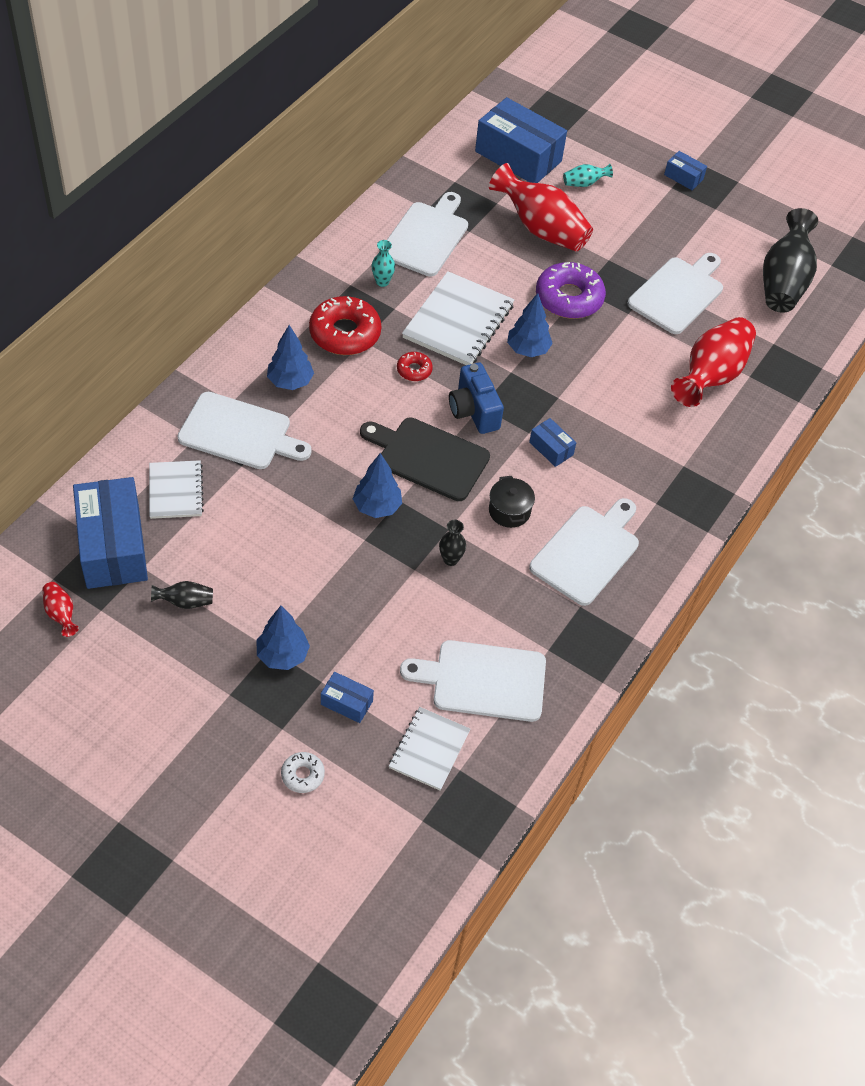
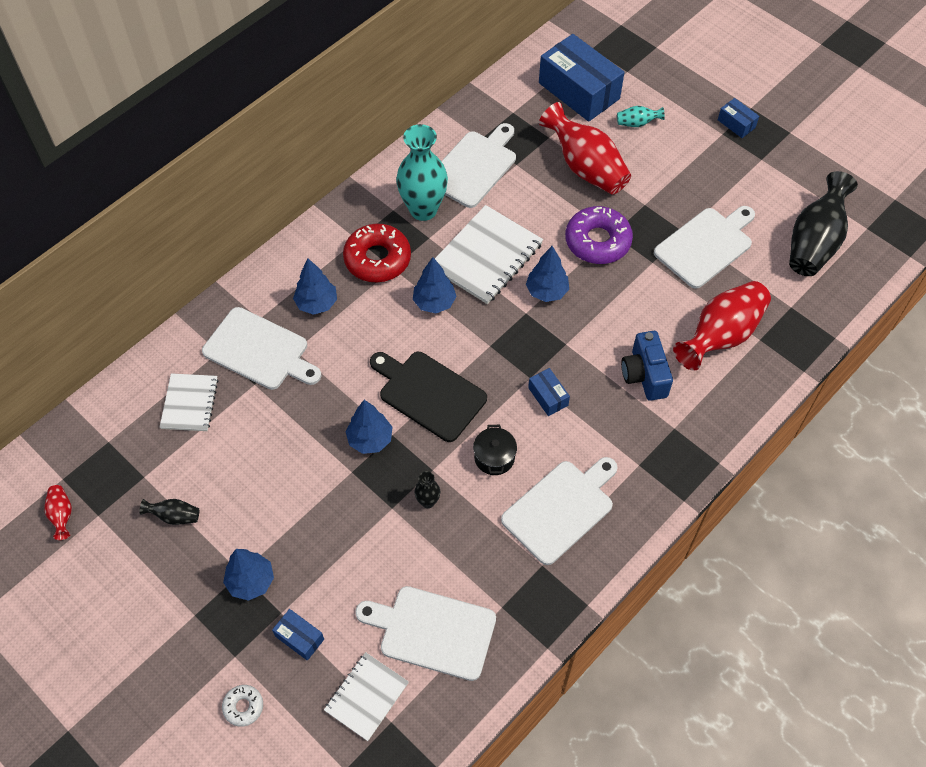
camera: 15 degrees right, 5 degrees up
blue box [73,477,148,589] -> none
turquoise vase [372,240,395,287] -> turquoise vase [396,124,448,221], size x2.25
red donut [397,352,433,381] -> blue tree [413,257,457,313]
blue camera [449,362,504,434] -> blue camera moved to [621,331,673,401]

